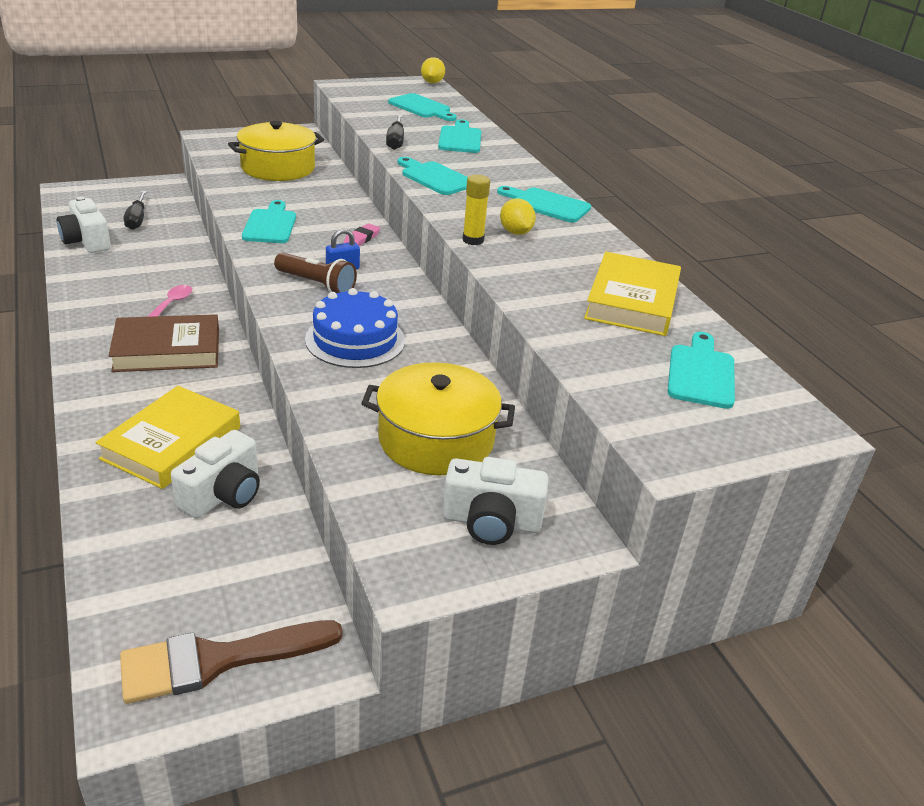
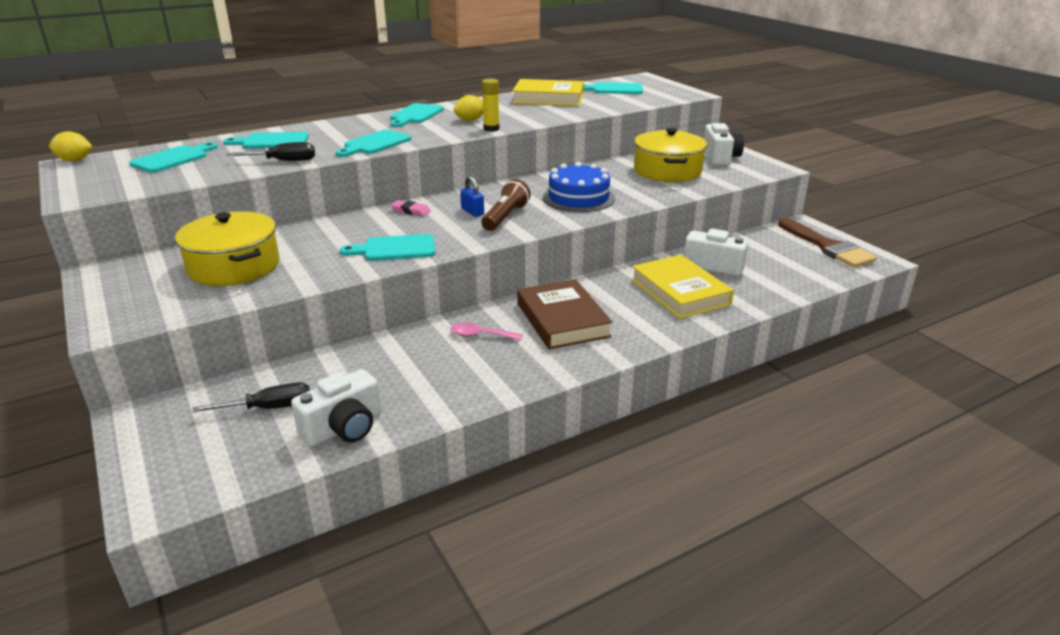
camera: 95 degrees left, 5 degrees down
yellow book [95,386,240,489] -> yellow book turned 45 degrees clockwise [631,255,734,319]

